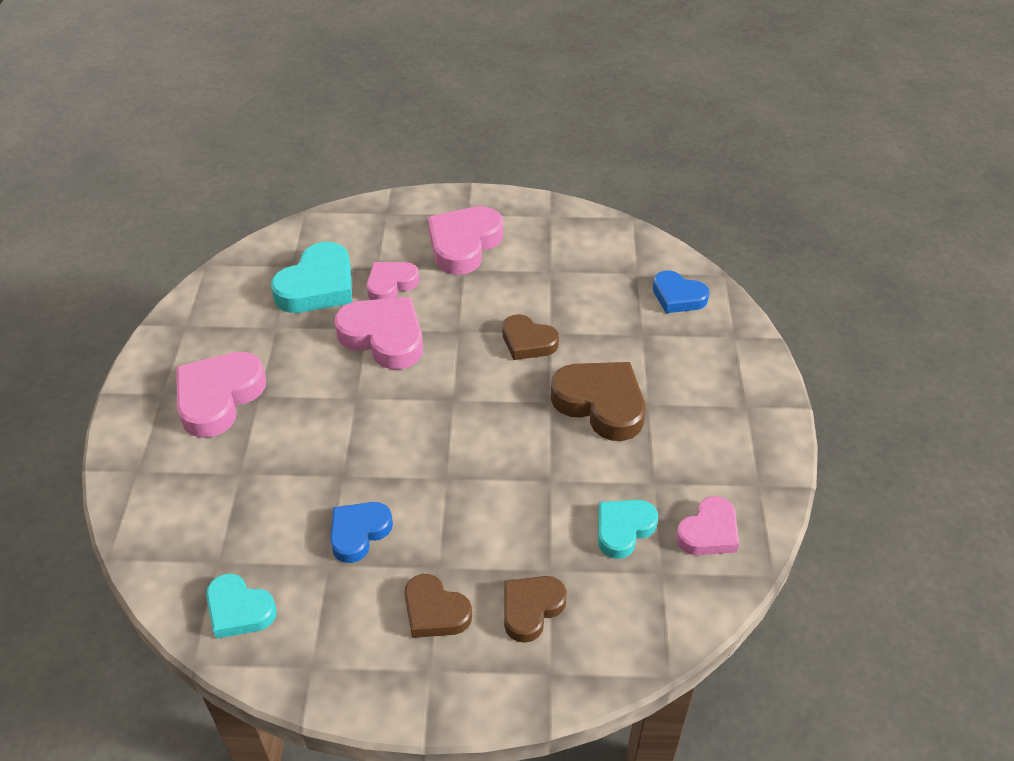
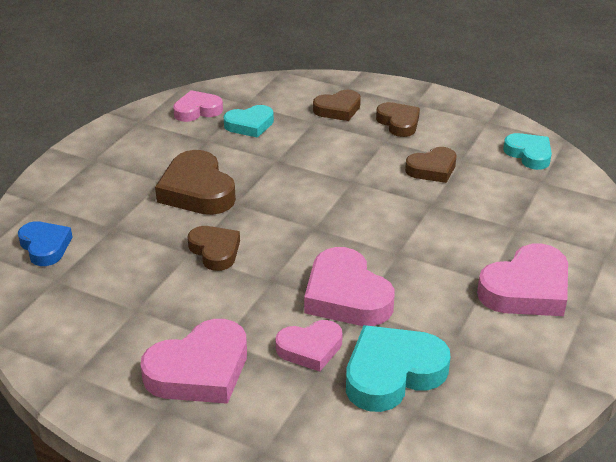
camera: 155 degrees left, 10 degrees down
blue heart [330,502,393,563] -> brown heart [405,147,457,183]

